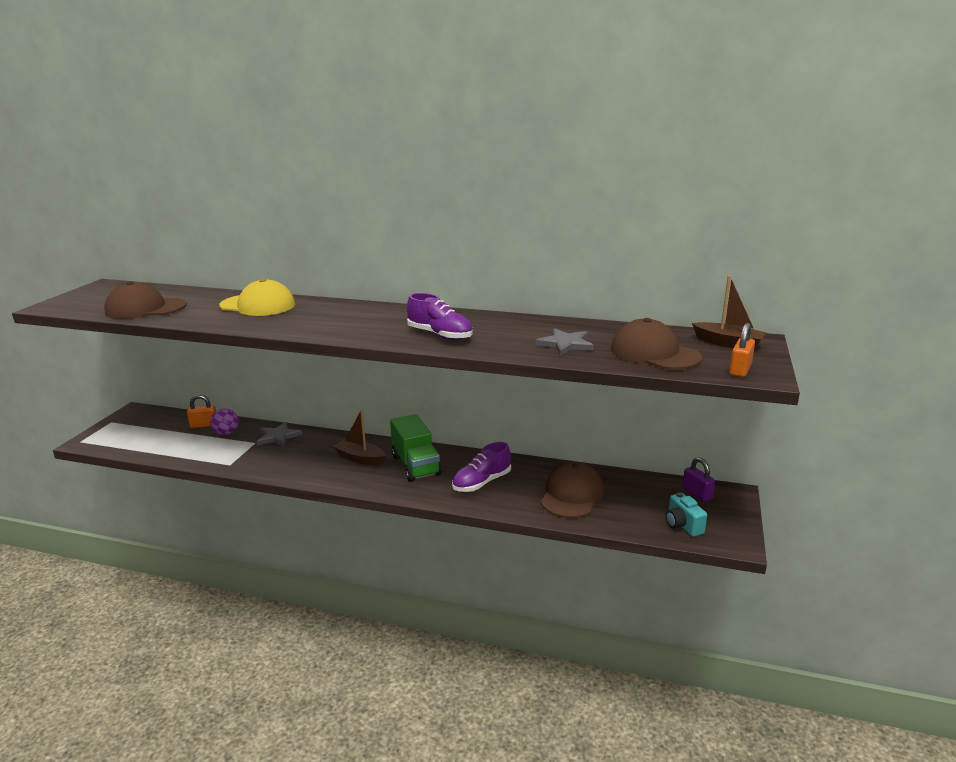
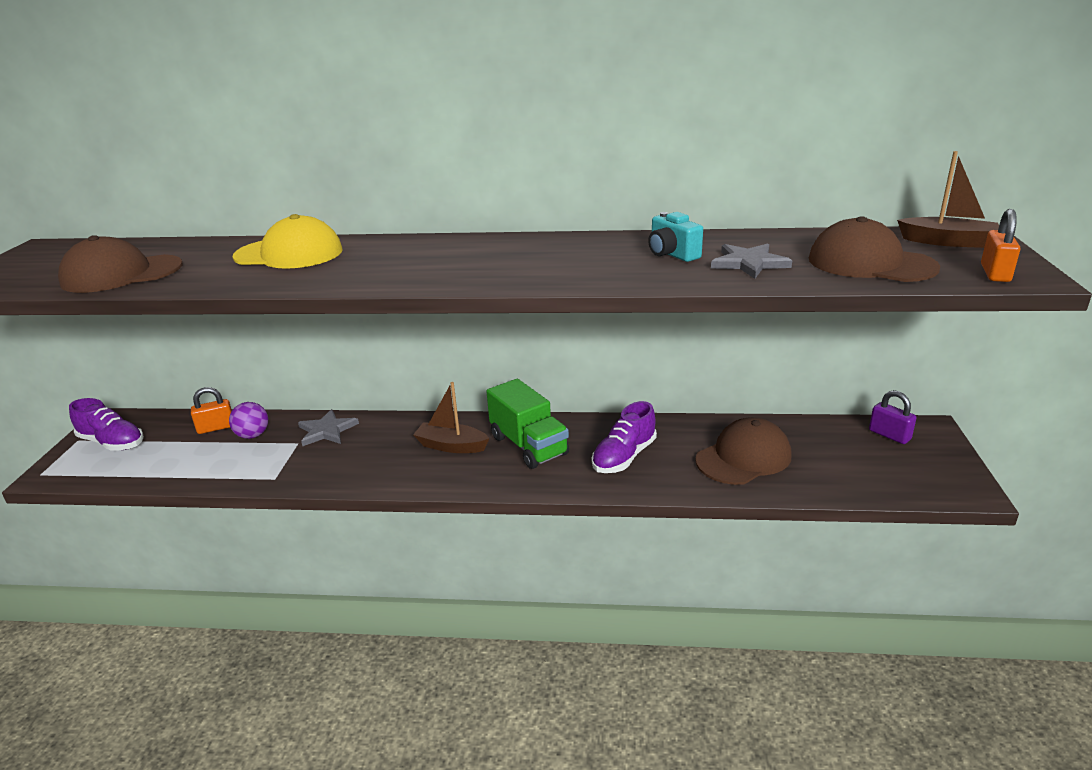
camera: 10 degrees left, 5 degrees up
purple shoe [407,293,473,340] -> purple shoe moved to [69,398,144,451]
brown cap [541,462,604,518] -> brown cap turned 45 degrees clockwise [695,417,792,485]
turquoise camera [665,492,707,537] -> turquoise camera moved to [648,212,703,262]

